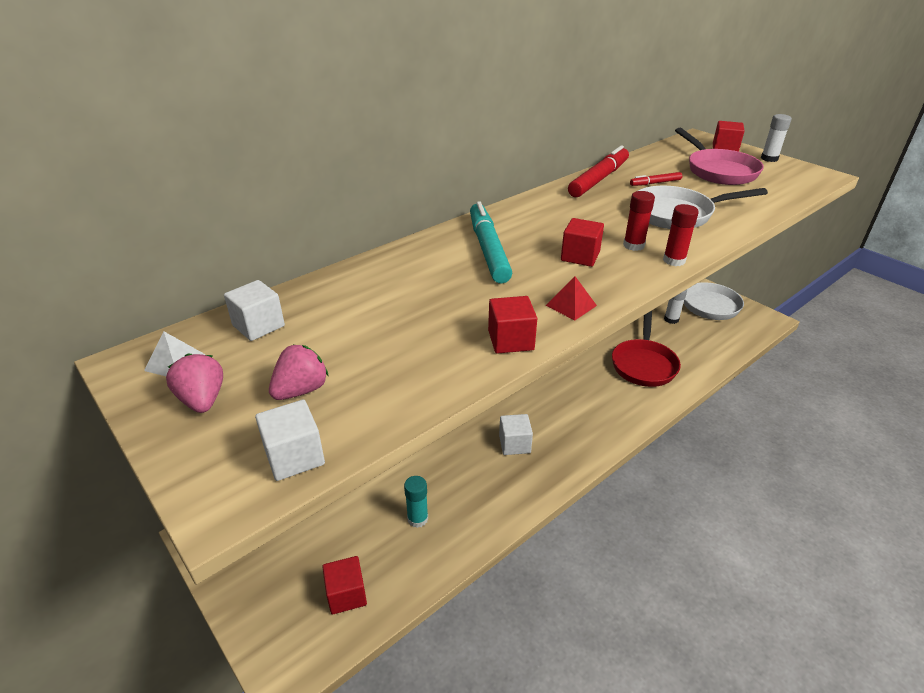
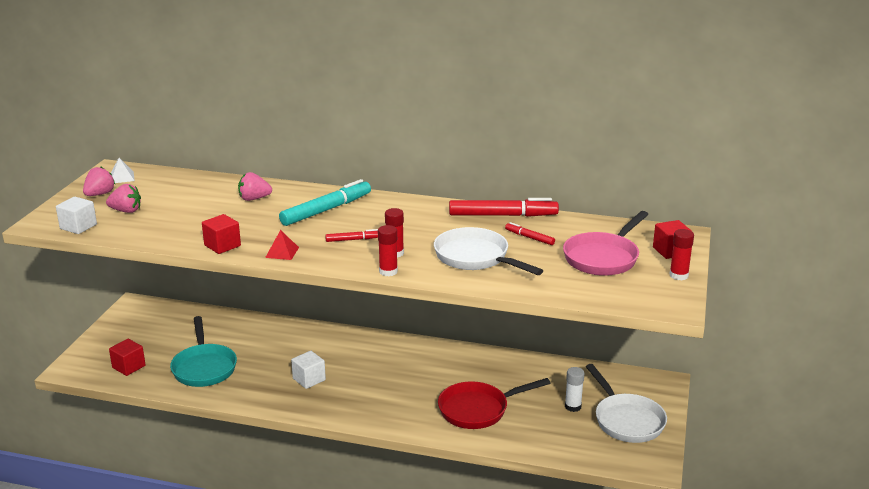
camera: 55 degrees right, 10 degrees down
white cube [224,280,285,341] -> none
turquoise glue stick [404,476,428,528] -> turquoise pan [170,316,237,387]
red cube [561,218,604,267] -> red marker [325,229,378,242]
white glue stick [761,114,792,162] -> red glue stick [669,229,694,280]
none -> pink strawberry [238,172,272,201]

